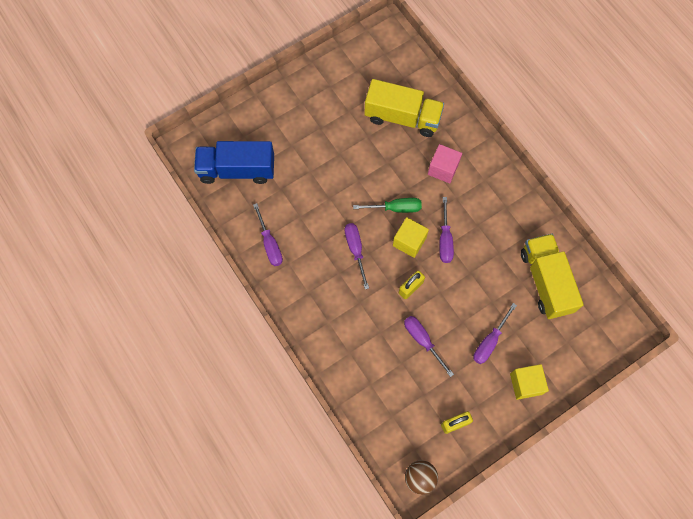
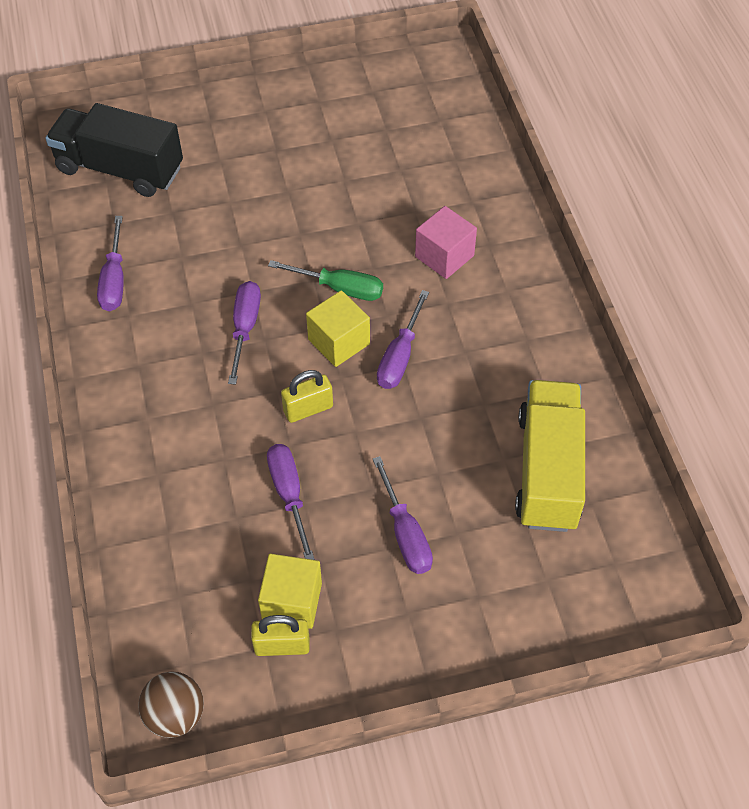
camera: 20 degrees right, 15 degrees down
blue truck [194,141,274,184] -> black truck [45,103,183,197]
yellow truck [364,79,444,137] -> none
purple screwdriver [473,303,517,364] -> purple screwdriver turned 75 degrees counterclockwise [373,456,433,574]
yellow cube [510,364,549,400] -> yellow cube moved to [258,554,322,629]

